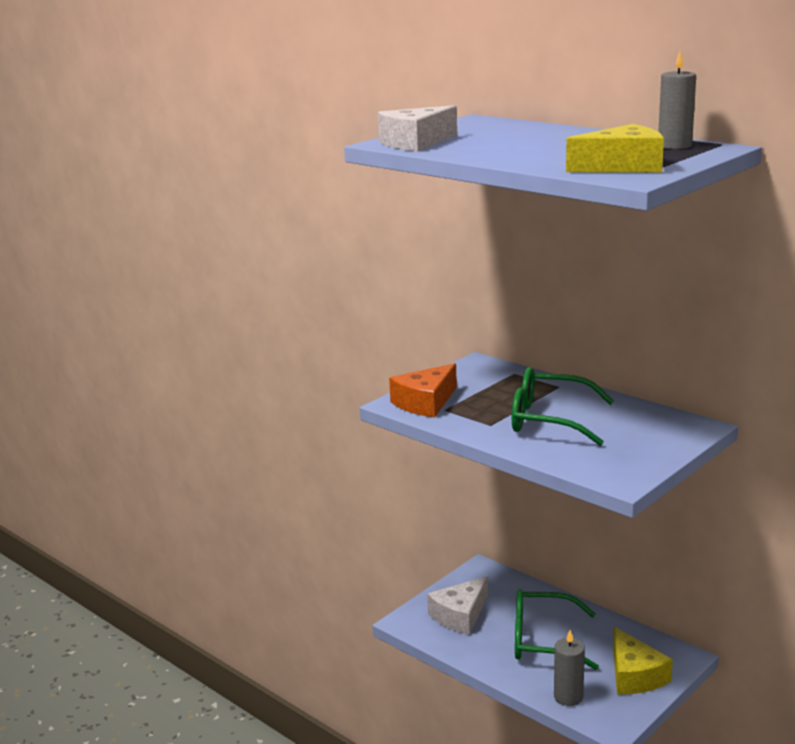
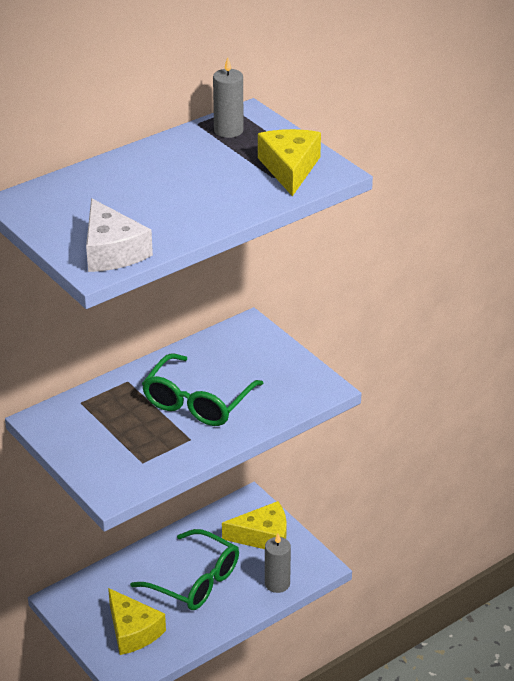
camera: 80 degrees left, 15 degrees up
orange cheese [389,363,457,418] -> none
white cheese [427,576,488,635] -> yellow cheese [108,588,166,655]
green glasses [515,589,599,670] -> green glasses turned 75 degrees counterclockwise [130,529,239,610]

